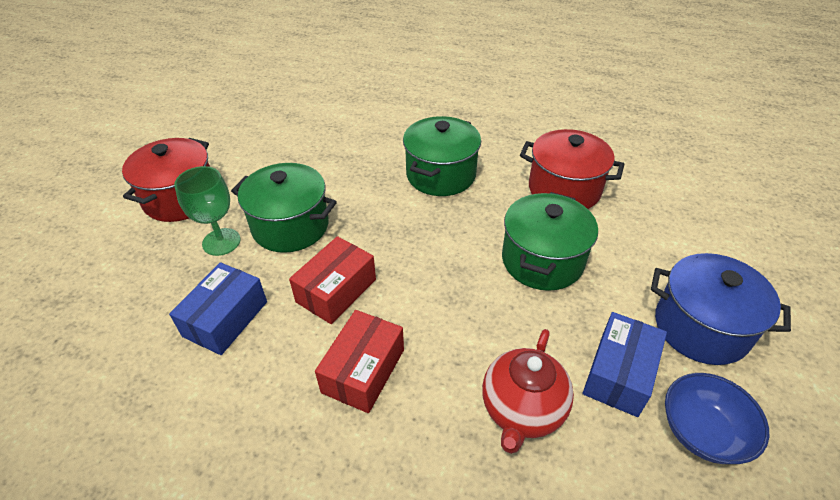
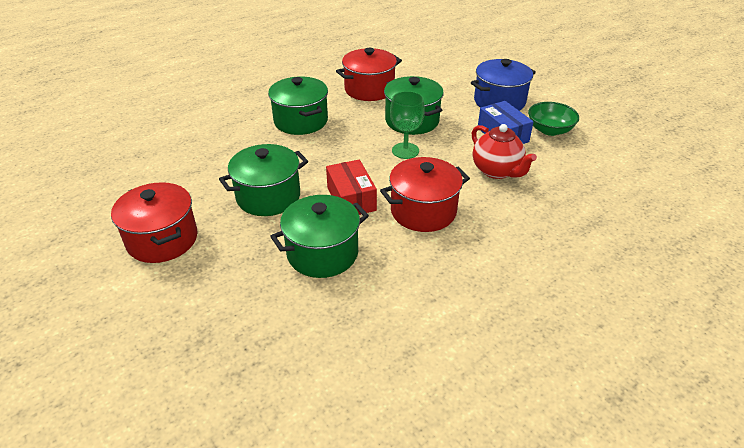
camera: 55 degrees left, 5 degrees down
blue box [169,262,267,355] -> green pot [270,195,369,278]
green goblet [174,166,241,256] -> green goblet moved to [390,91,425,159]
red box [315,310,404,413] -> red pot [380,157,470,232]
blue bowl [665,373,769,464] -> green bowl [528,102,579,136]

